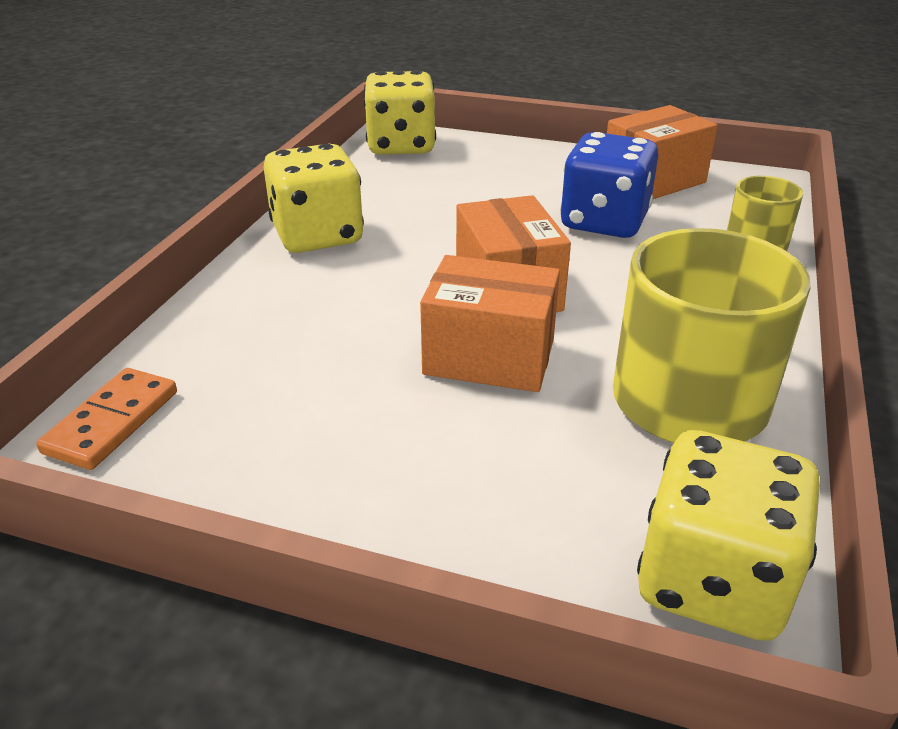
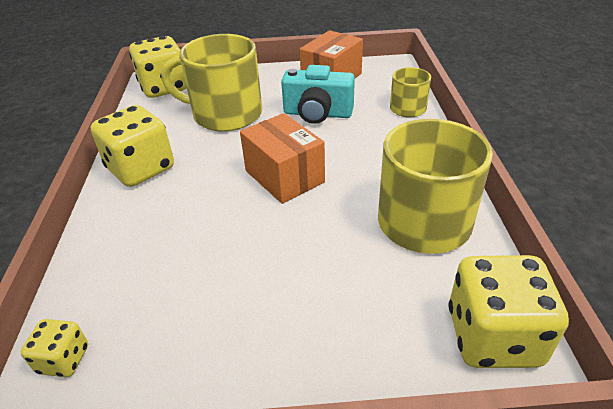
camera: 20 degrees left, 5 degrees up
orange domino [36,368,177,470] -> yellow dice [21,319,88,377]
orange box [420,255,560,392] -> none
blue dice [560,132,658,238] -> turquoise camera [281,65,355,124]
none -> yellow mug [161,34,262,131]

